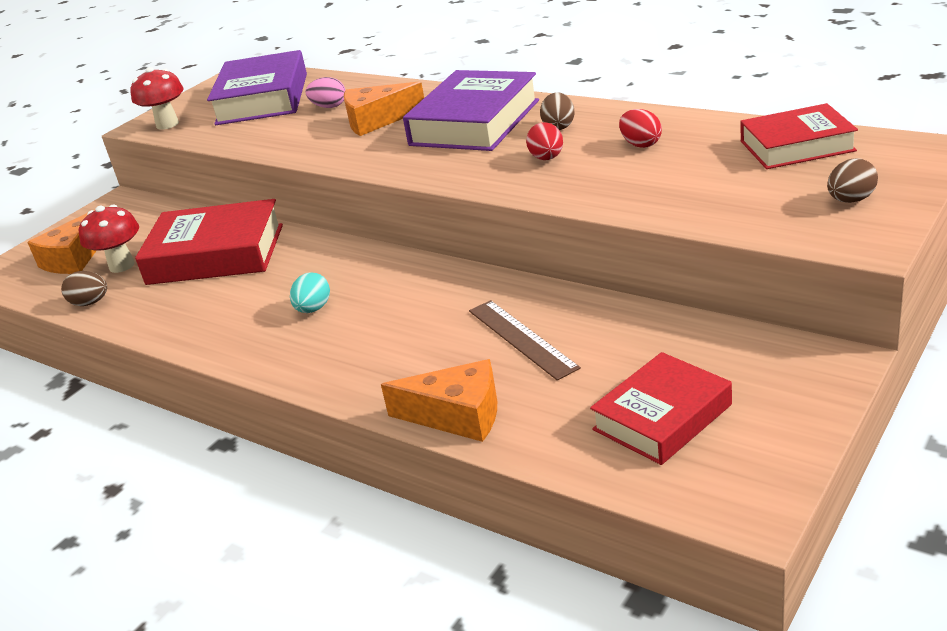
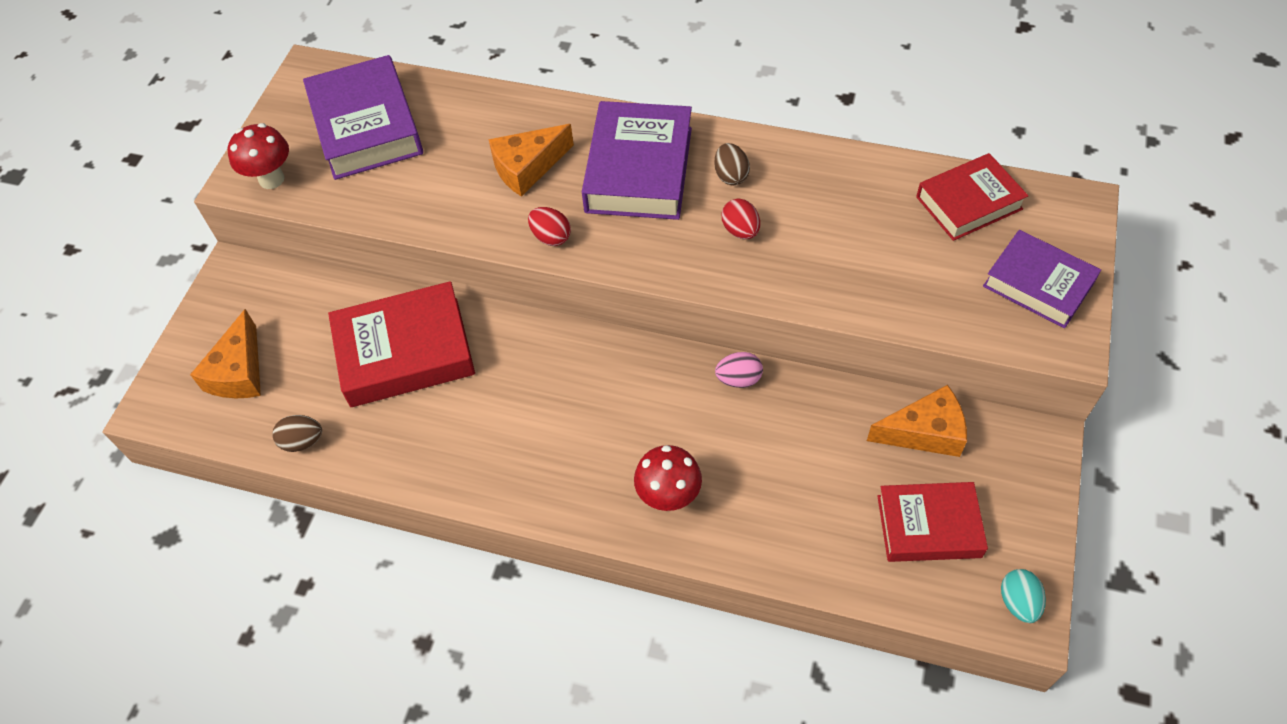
camera: 20 degrees left, 25 degrees up
red mushroom [79,205,139,273] -> red mushroom moved to [634,445,702,511]
turquoise egg [290,272,330,313] -> turquoise egg moved to [1001,569,1046,623]
pink egg [306,77,345,108] -> pink egg moved to [715,352,763,388]
orange cheese [381,359,497,442] -> orange cheese moved to [867,385,967,457]
brown ruler [469,300,581,381] -> none
red book [590,352,732,465] -> red book turned 60 degrees clockwise [877,482,988,562]
red egg [619,109,662,148] -> red egg moved to [528,207,571,246]
brown egg [827,158,878,203] -> purple book [983,230,1101,328]

